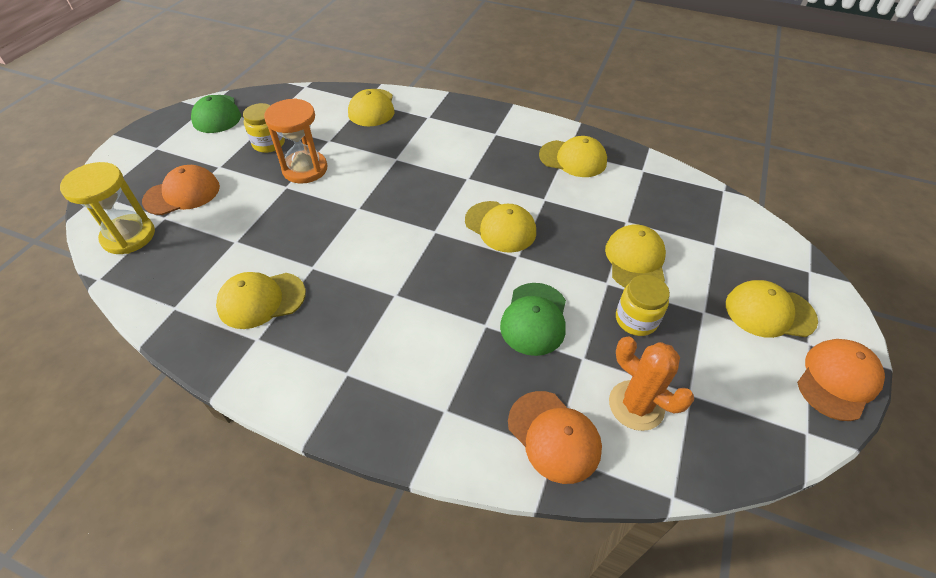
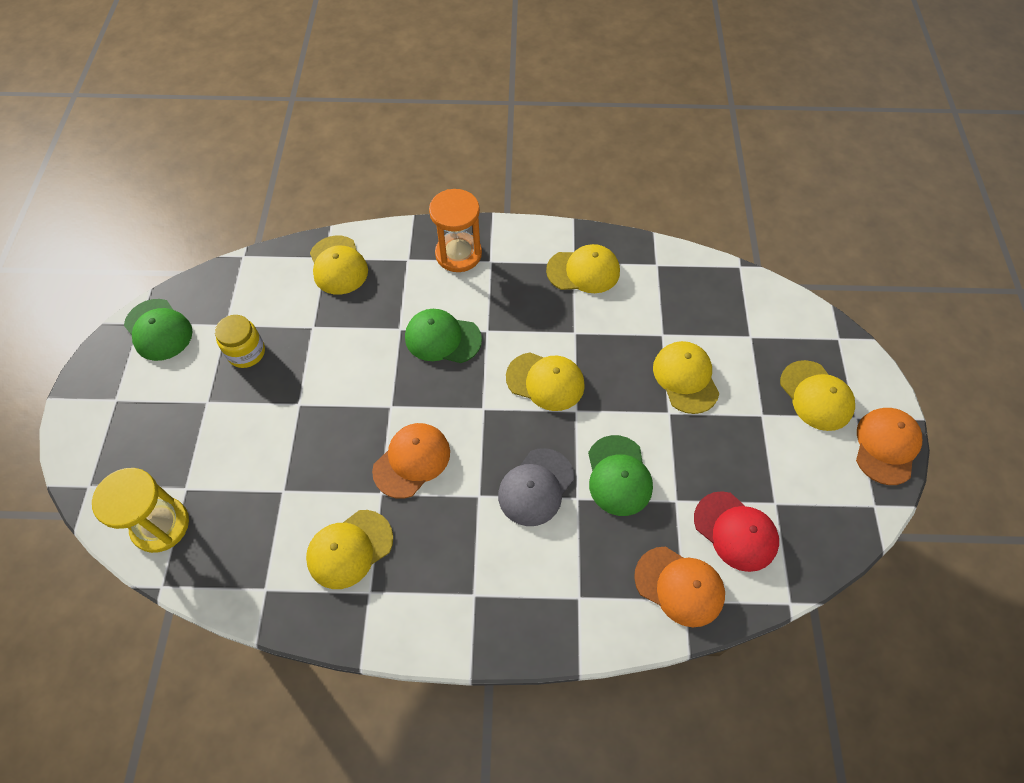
camera: 20 degrees left, 10 degrees up
orange cap [142,165,220,215] -> orange cap moved to [372,423,450,499]
orange hourglass [264,98,328,184] -> orange hourglass moved to [429,189,482,272]
orange cactus [609,336,694,431] -> red cap [694,491,779,572]
yellow jar [616,275,670,336] -> none
yellow cap [726,280,818,338] -> yellow cap turned 105 degrees counterclockwise [780,360,855,431]
none -> green cap [405,309,482,363]
none -> grey cap [498,448,574,526]

